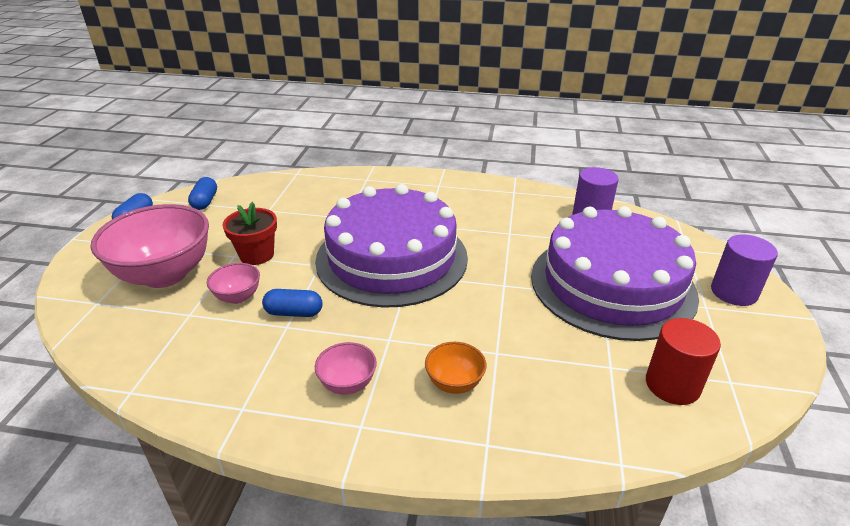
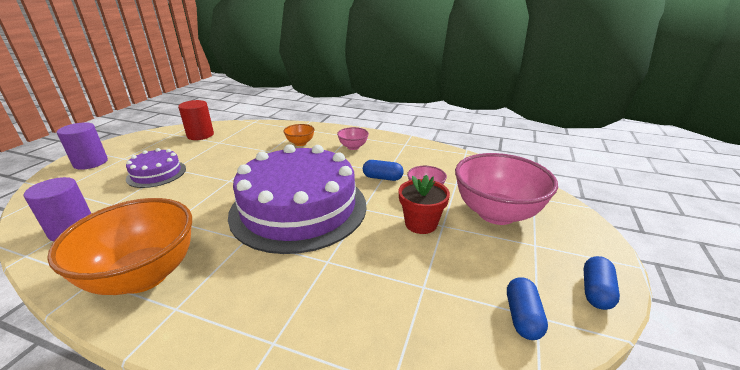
camera: 170 degrees left, 5 degrees down
purple cake [531,206,699,341] -> purple cake [126,148,186,188], size x0.46
none -> orange bowl [47,198,192,295]

